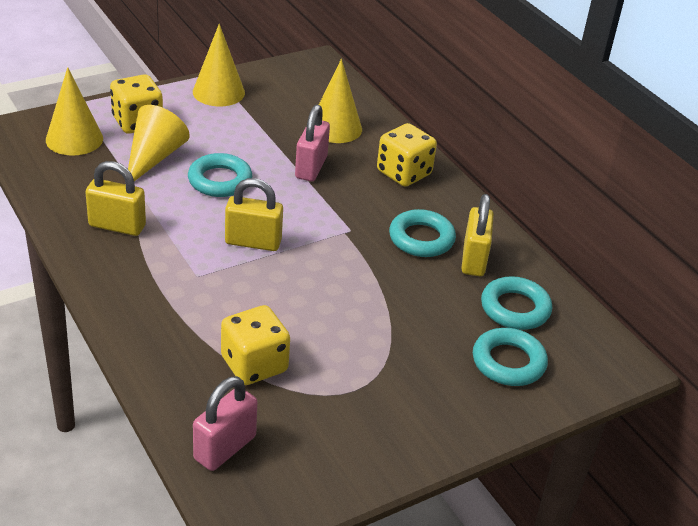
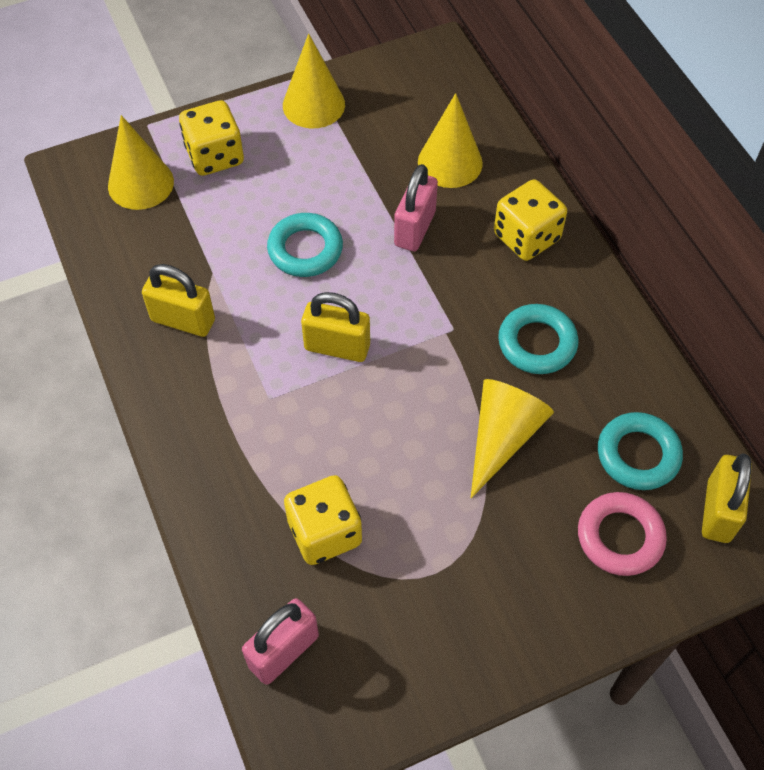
camera: 10 degrees right, 20 degrees up
yellow cone [125,105,190,184] -> yellow cone moved to [471,379,554,498]
yellow padlock [461,194,494,276] -> yellow padlock moved to [702,453,752,543]
turquoise ring [473,328,548,386] -> pink ring [578,492,667,576]

